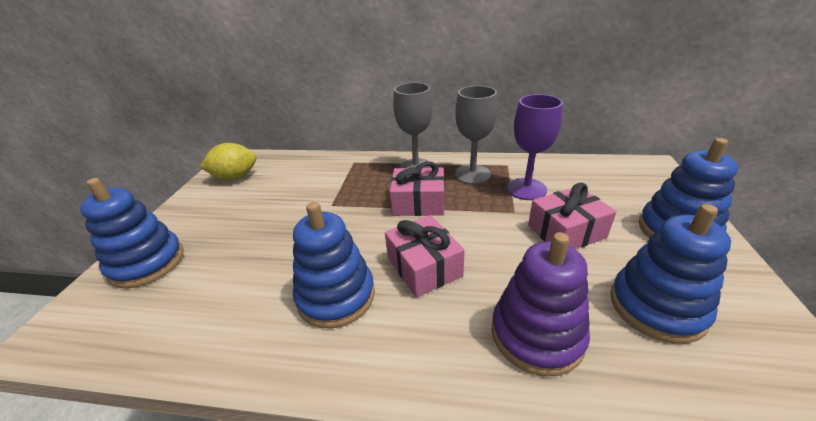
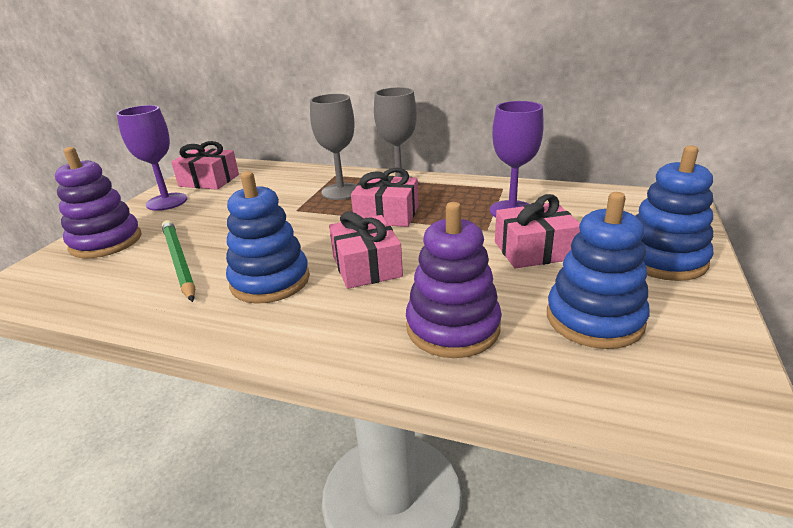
camera: 10 degrees right, 5 degrees down
blue stacking toy [80,178,184,288] -> purple stacking toy [55,147,141,259]
yellow lemon [200,143,257,180] -> pink gift [171,141,239,190]
grey goblet [455,86,497,185] -> grey goblet moved to [310,94,357,200]
none -> purple goblet [116,105,187,211]
none -> green pencil [162,220,195,302]

